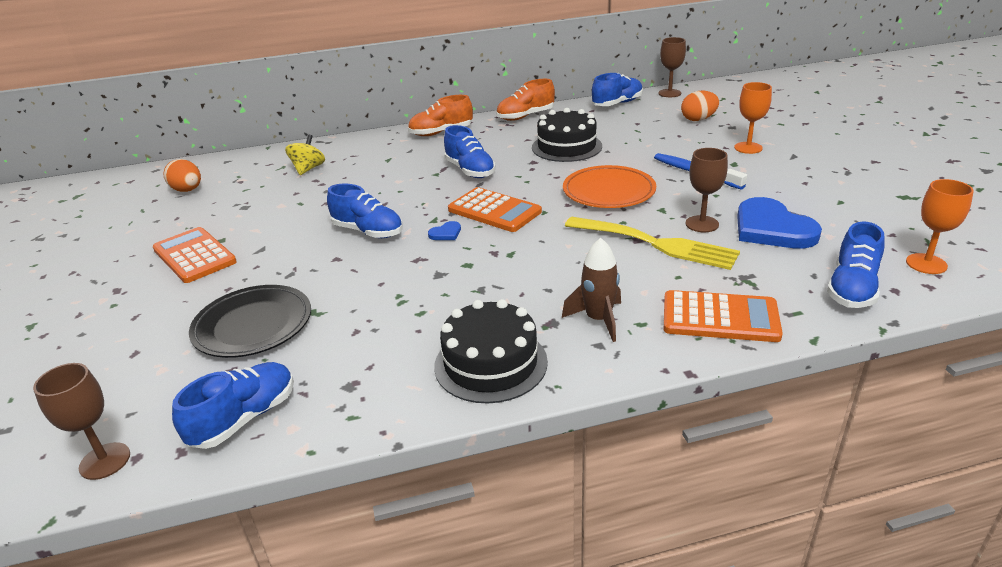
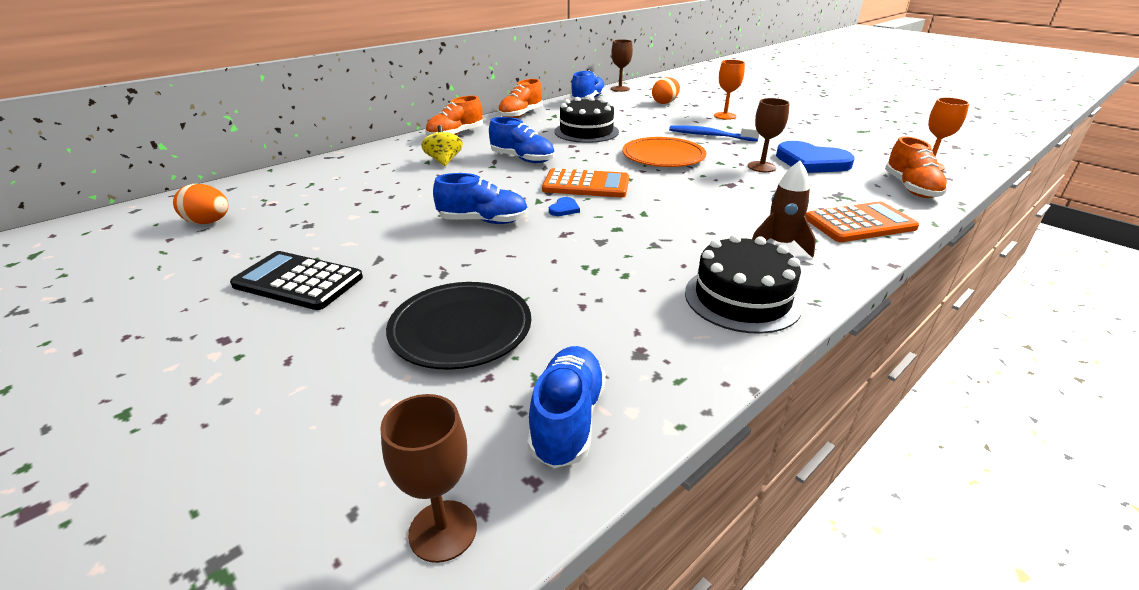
camera: 30 degrees left, 0 degrees up
orange calculator [153,227,237,283] -> black calculator [230,251,363,310]
yellow spinning top [285,135,325,175] -> yellow spinning top moved to [421,125,463,166]
yellow fork [565,217,740,270] -> none
blue shoe [827,221,885,308] -> orange shoe [885,136,948,198]

